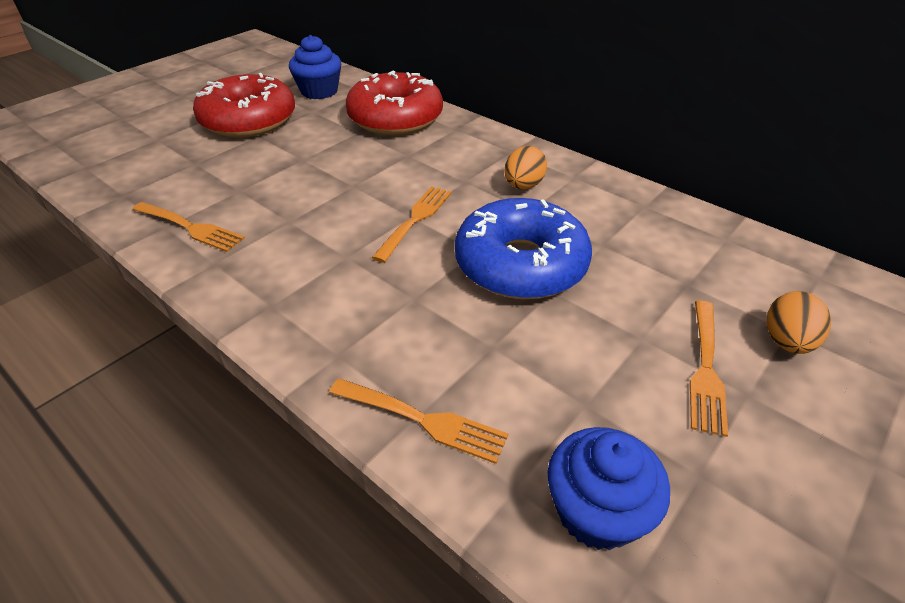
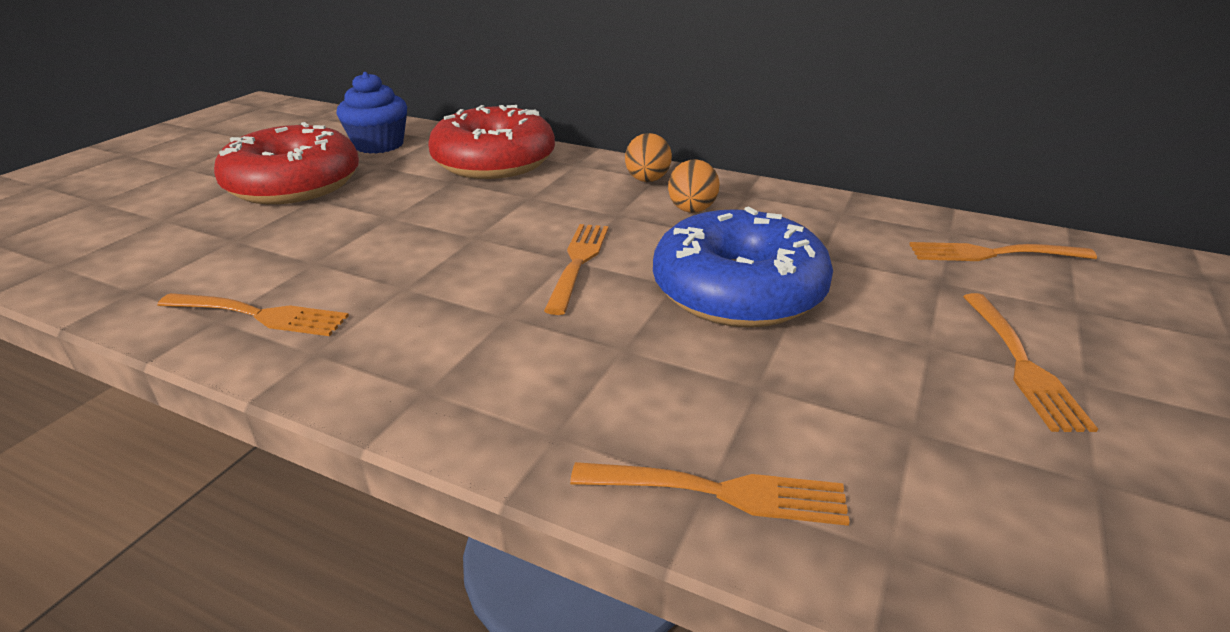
camera: 15 degrees left, 10 degrees down
blue cupcake [548,427,670,550] -> none
orange egg [767,291,831,354] -> orange egg moved to [625,133,672,182]
none -> orange fork [909,242,1097,261]

